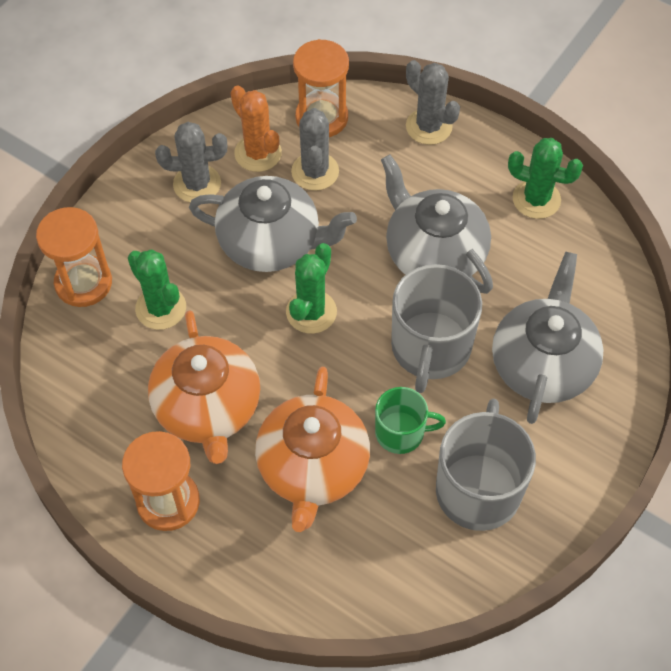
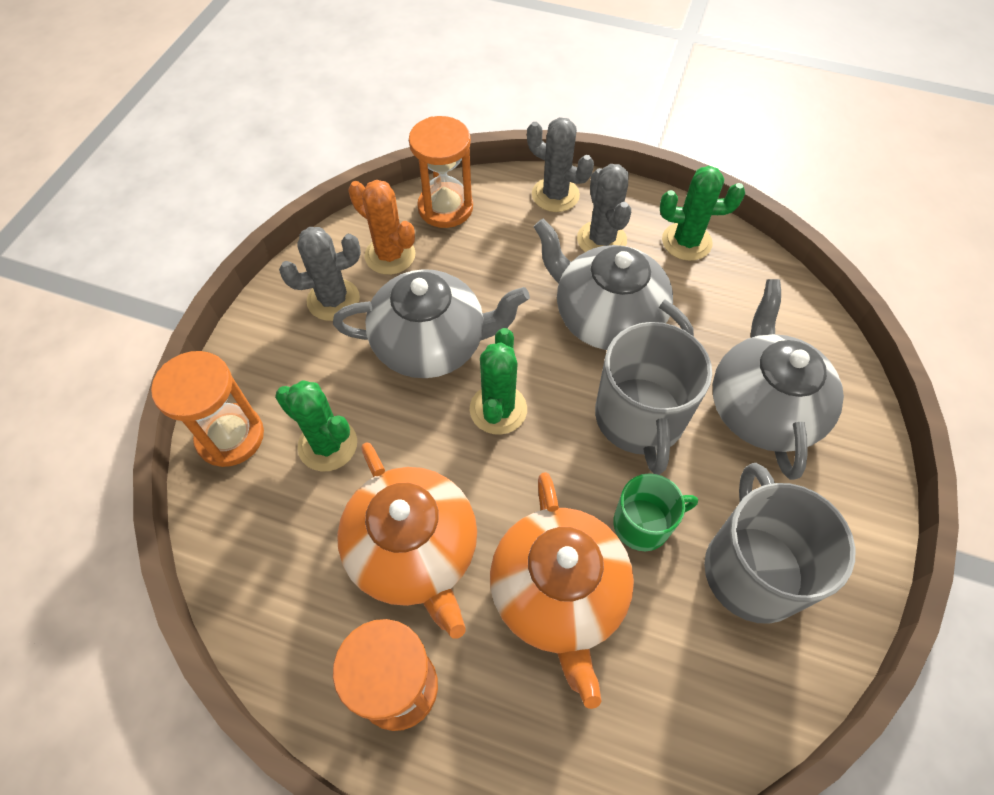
camera: 15 degrees left, 0 degrees up
grey cactus [291,108,339,191] -> grey cactus moved to [577,164,631,252]

